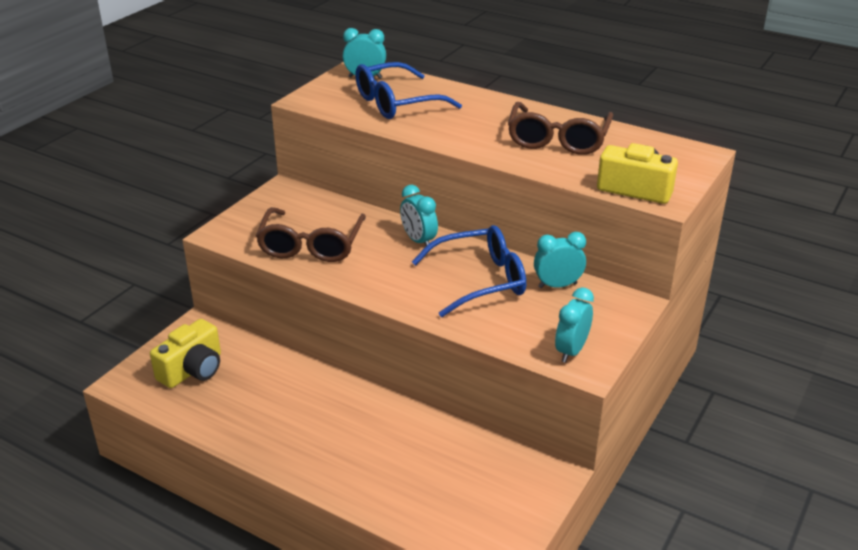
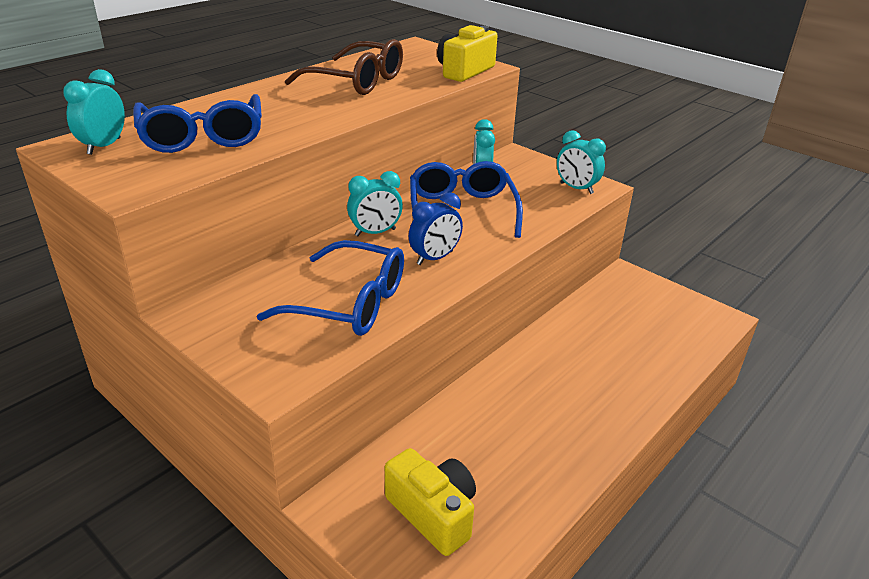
camera: 80 degrees left, 0 degrees up
brown glasses [256,207,366,262] -> blue glasses [257,240,404,336]
none -> blue clock [409,192,463,265]

